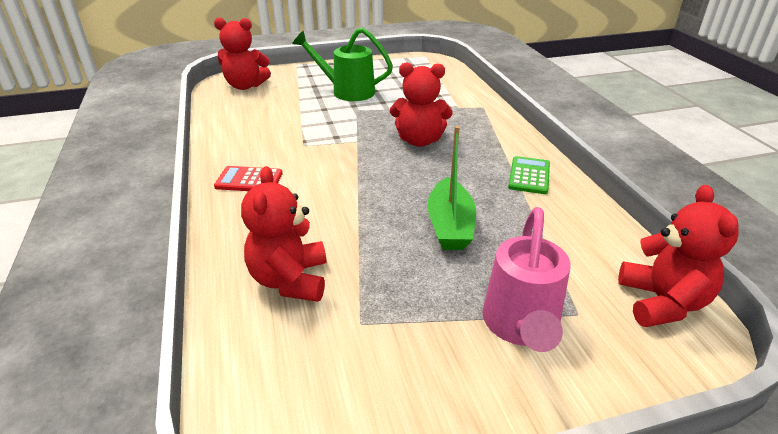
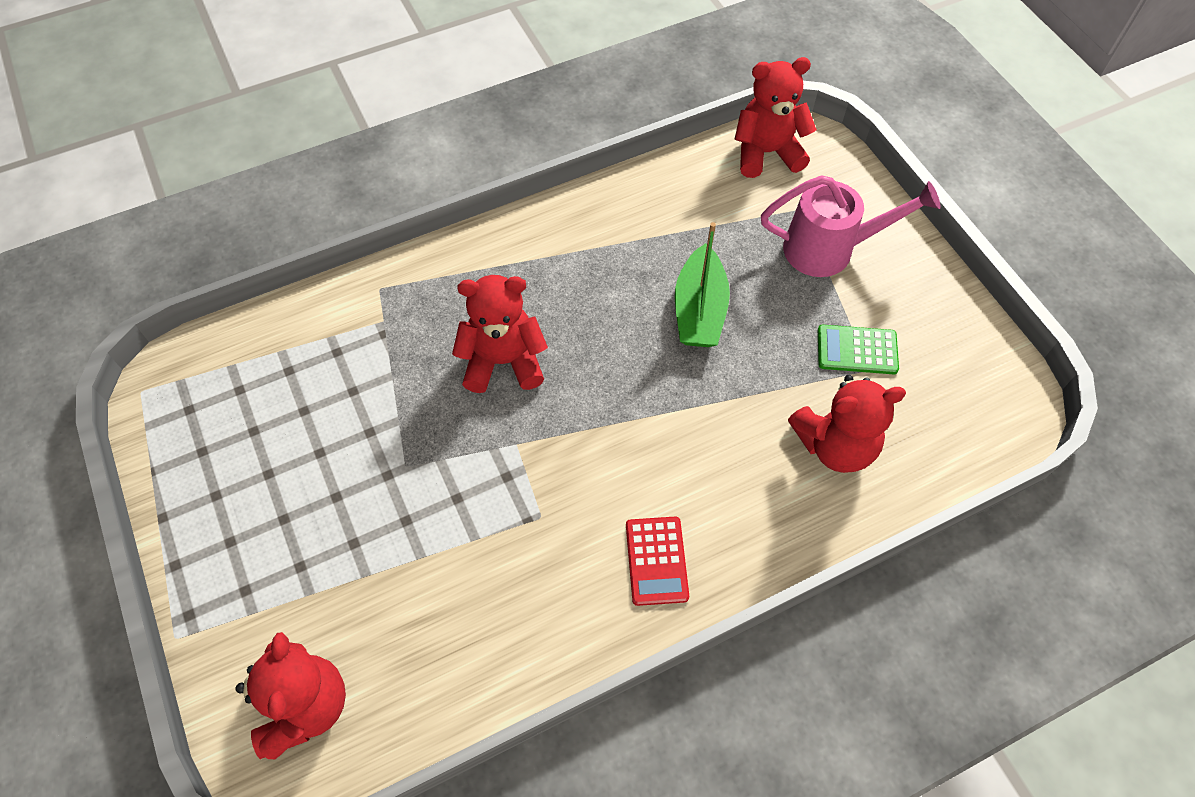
camera: 100 degrees left, 25 degrees up
green watering can [292,28,393,101] -> none
red teddy bear [390,62,452,147] -> red teddy bear turned 90 degrees counterclockwise [452,275,548,393]
green boat [427,126,476,250] -> green boat turned 105 degrees clockwise [675,222,730,347]
green calculator [508,156,550,194] -> green calculator moved to [818,325,899,374]

